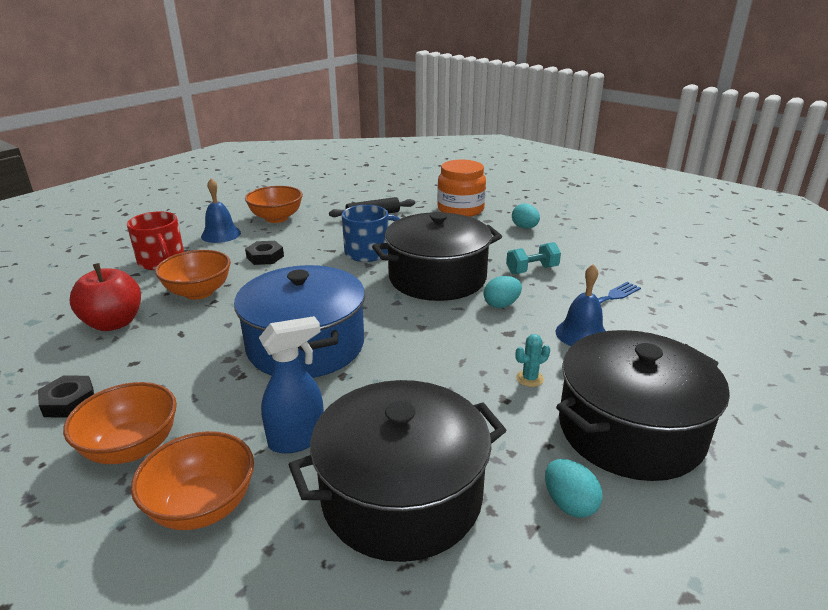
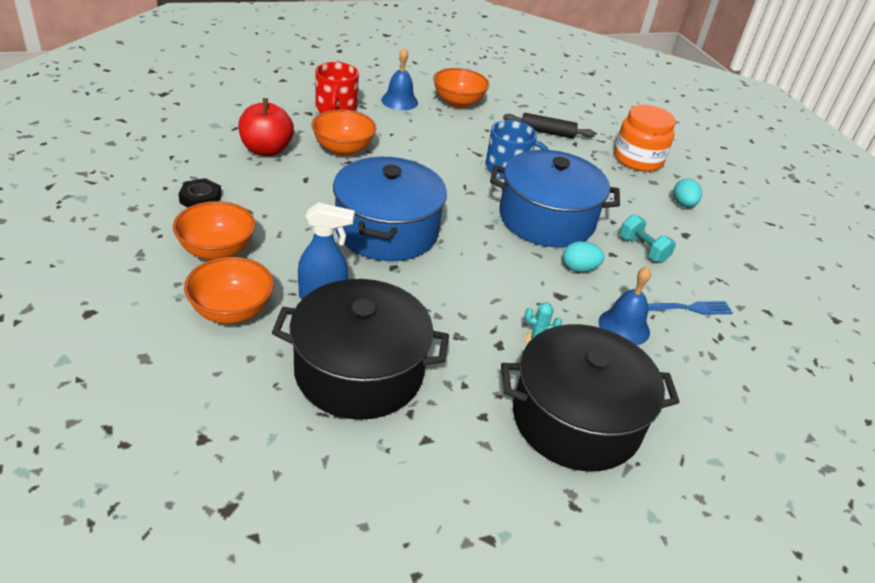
camera: 25 degrees right, 10 degrees up
black nut [245,241,284,265] -> none
black pot [372,212,502,301] -> blue pot [490,150,620,247]
turquoise dumbbell [506,242,561,274] -> turquoise dumbbell turned 45 degrees clockwise [620,214,676,263]
turquoise egg [545,459,603,517] -> none

